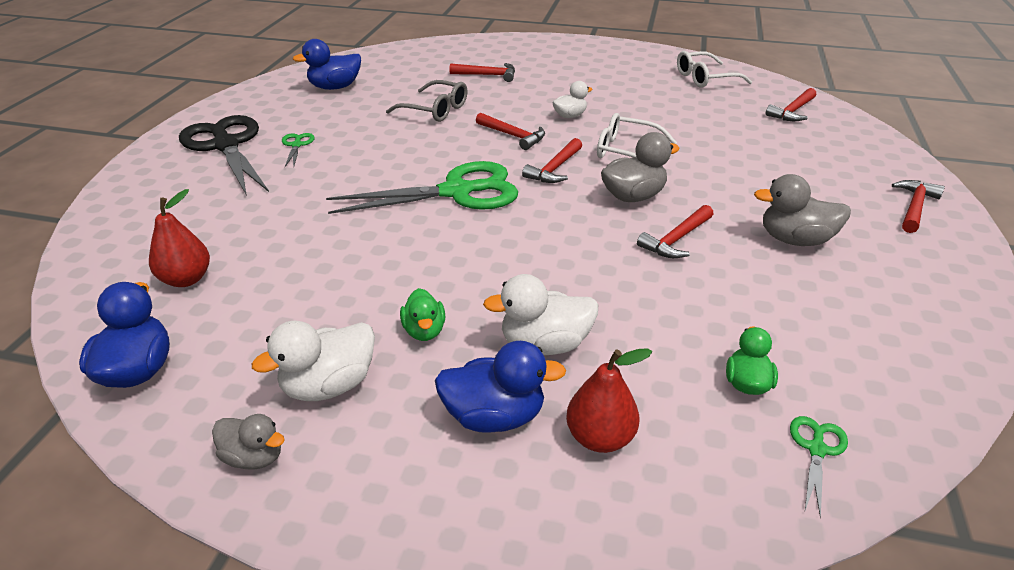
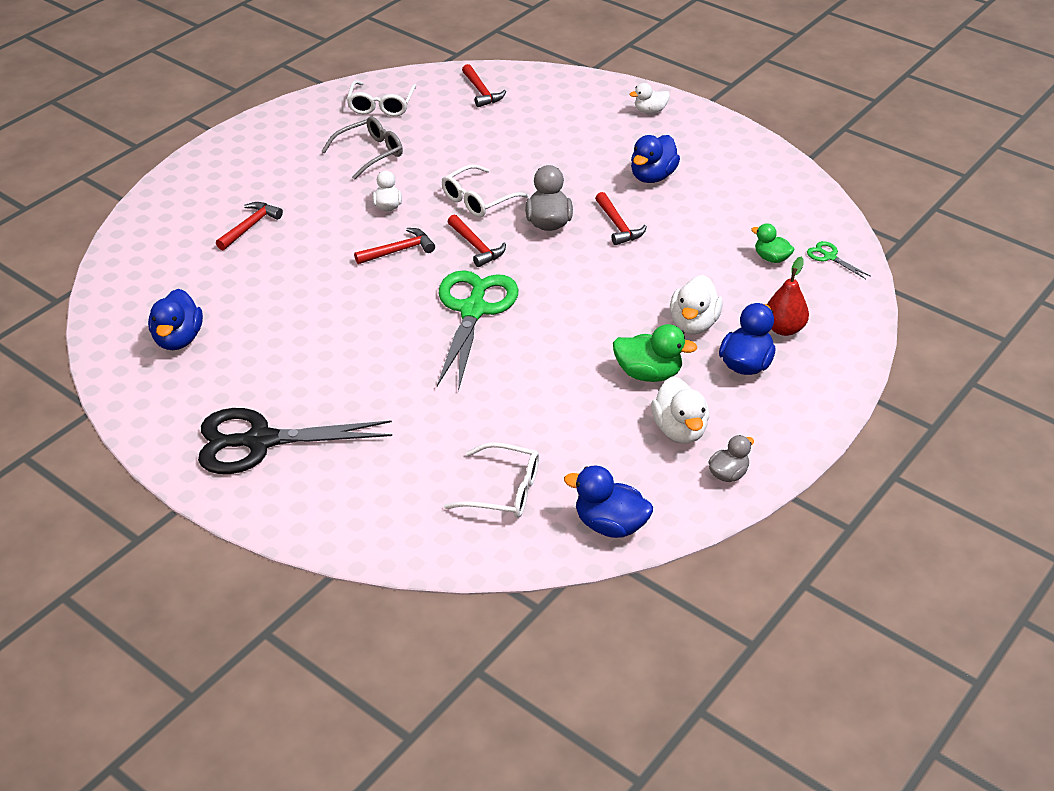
camera: 65 degrees left, 5 degrees up
red pear [149,189,210,287] -> white glasses [444,442,539,518]
green scissors [282,133,315,167] -> none
grey glasses [386,80,467,122] -> grey glasses moved to [322,117,403,180]
green duck [400,288,446,341] -> green duck [613,324,697,382], size x1.58
grey duck [754,174,851,246] -> blue duck [631,135,680,183]
red hammer [892,180,945,233] -> white duck [630,83,670,113]

